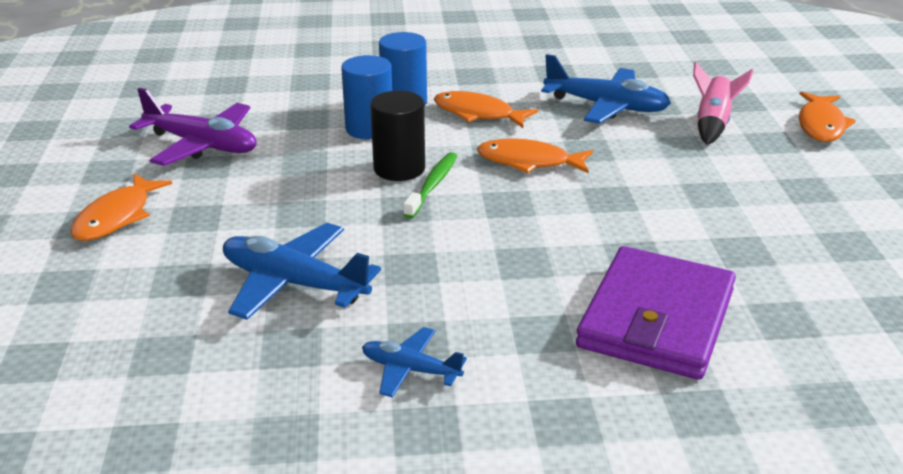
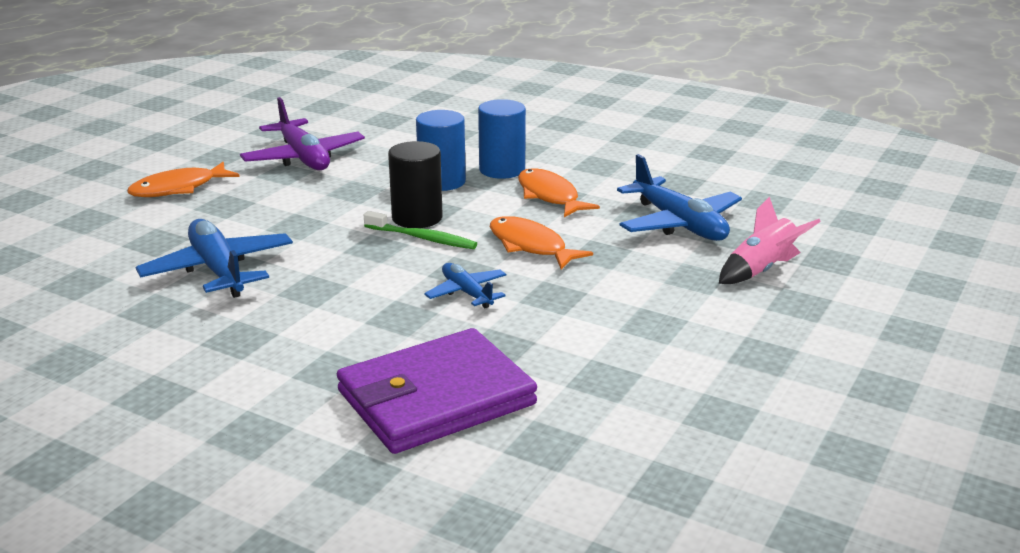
camera: 35 degrees right, 5 degrees down
blue plane [362,327,467,397] -> blue plane moved to [424,263,507,308]
green toothbrush [403,152,457,219] -> green toothbrush turned 60 degrees clockwise [364,211,477,249]
orange fish [799,92,856,142] -> none

